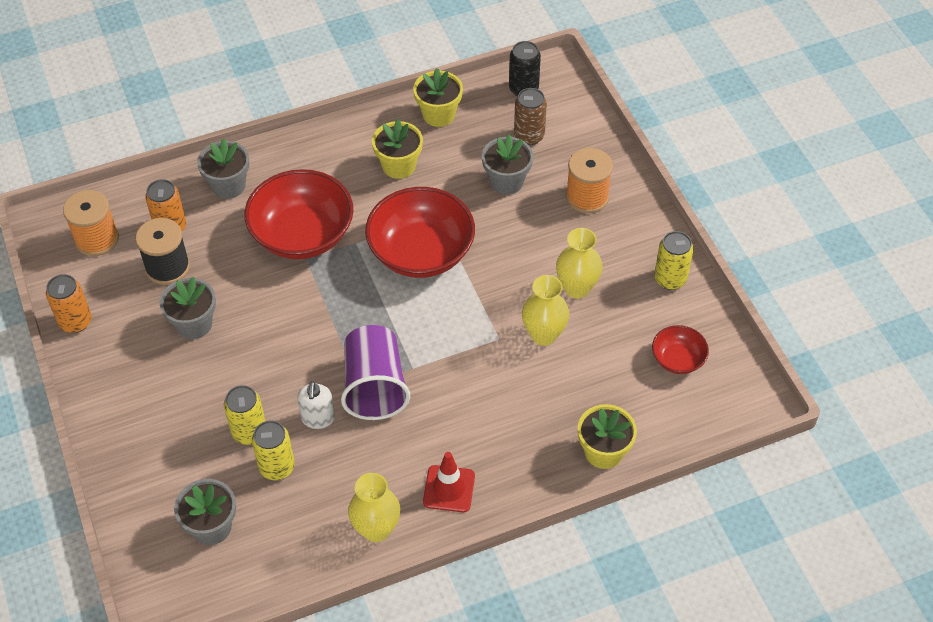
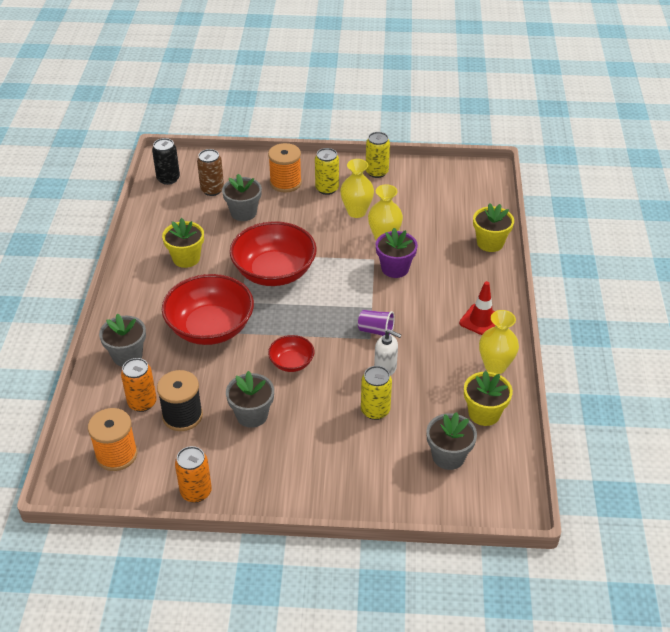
camera: 65 degrees left, 10 degrees down
yellow can [252,421,295,480] -> yellow can moved to [315,148,339,195]
purple cup [341,325,410,420] -> purple cup [358,310,395,336], size x0.52
yellow flower pot [413,68,463,127] -> yellow flower pot moved to [464,371,513,426]
red bowl [652,325,709,374] -> red bowl moved to [268,335,314,372]
none -> purple flower pot [375,228,418,278]

